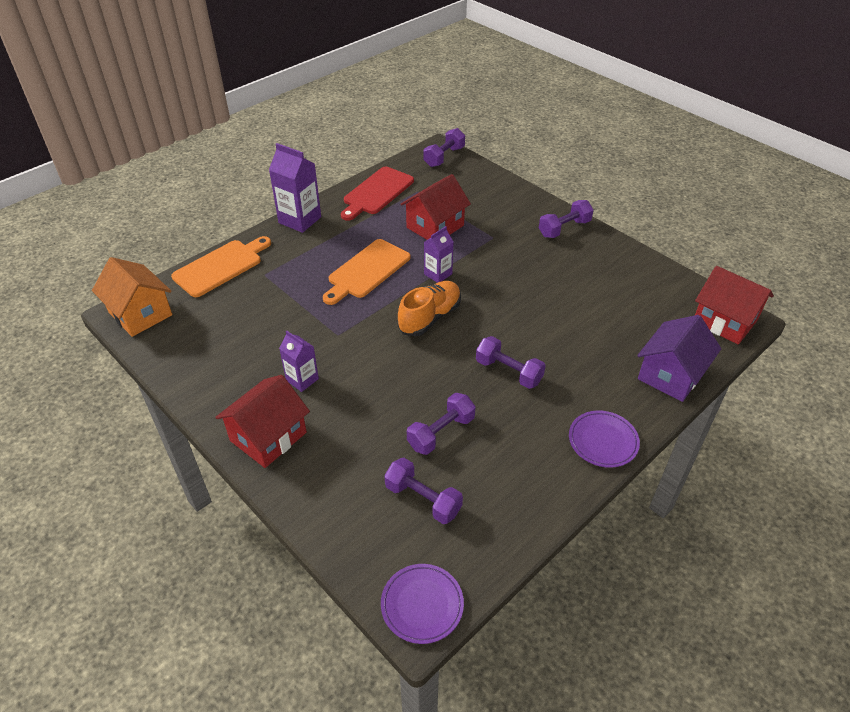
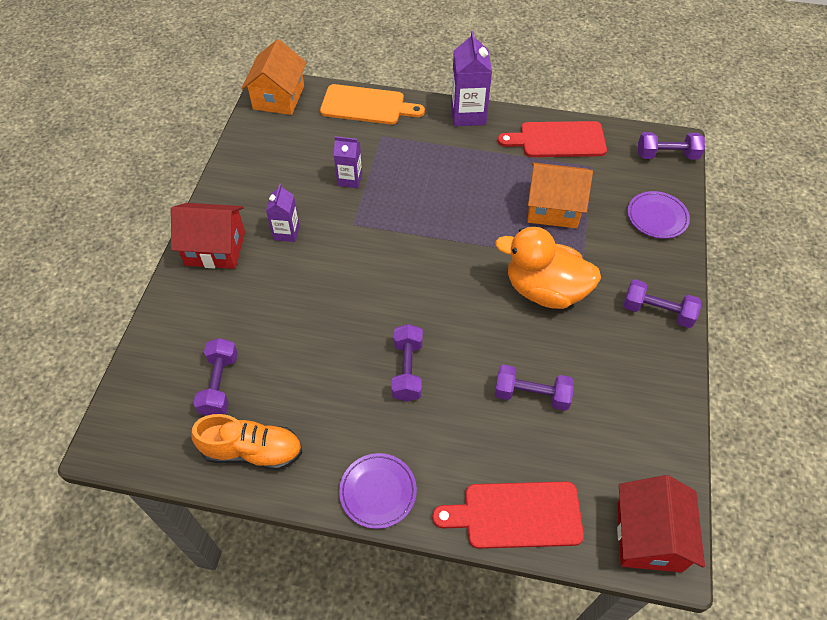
camera: 55 degrees right, 10 degrees up
orange cutting board [323,239,410,305] -> none
purple plate [381,564,464,644] -> purple plate moved to [628,191,690,239]
orange shoe [398,281,461,336] -> orange shoe moved to [191,414,303,470]
red house [400,174,471,240] -> orange house [527,163,593,228]
purple dumbbell [407,393,476,455] -> purple dumbbell moved to [495,365,574,411]
purple carton [424,226,453,283] -> purple carton moved to [334,136,362,188]
purple house [637,315,721,402] -> red cutting board [432,481,584,549]
none -> orange duck [495,227,601,309]

